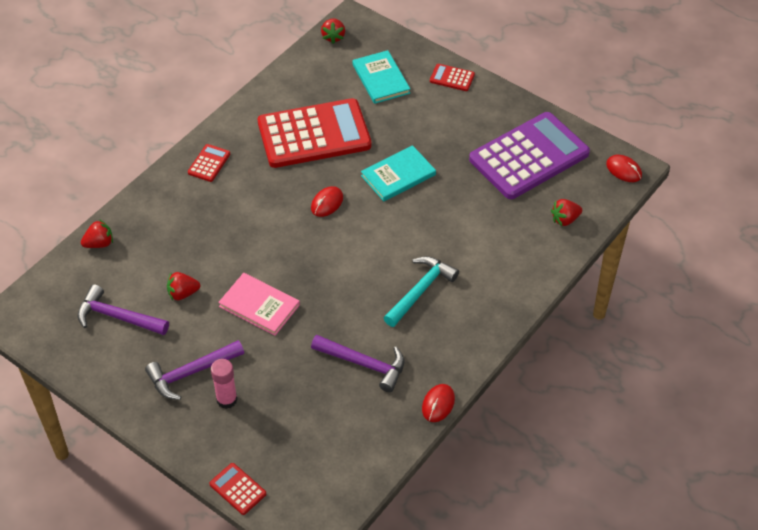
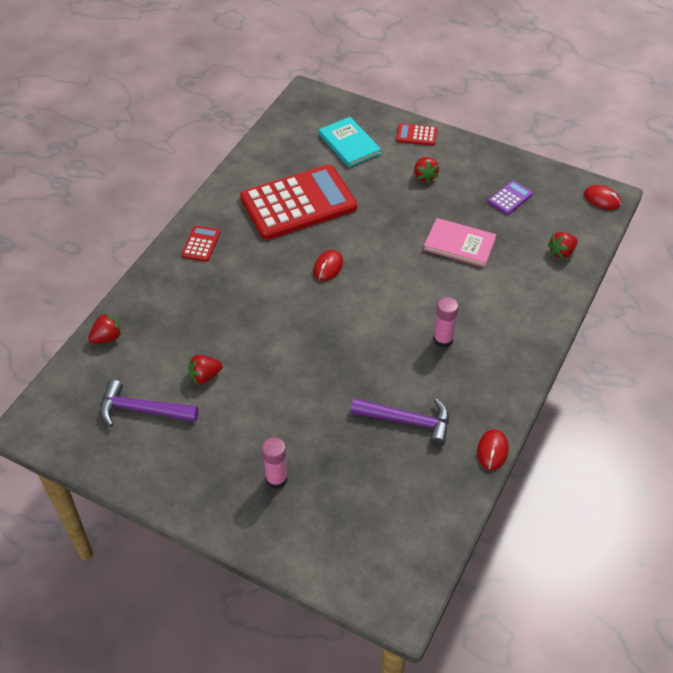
camera: 10 degrees left, 0 degrees up
purple hammer [145,340,244,400] -> none
red calculator [209,463,266,515] -> none
pink book [218,273,300,336] -> pink book moved to [424,218,496,267]
red strawberry [321,18,345,44] -> red strawberry moved to [414,157,439,183]
turquoise book [361,145,436,201] -> none
turquoise hammer [384,256,459,327] -> pink glue stick [433,297,459,348]
purple calculator [469,112,590,199] -> purple calculator [488,180,533,215], size x0.40

